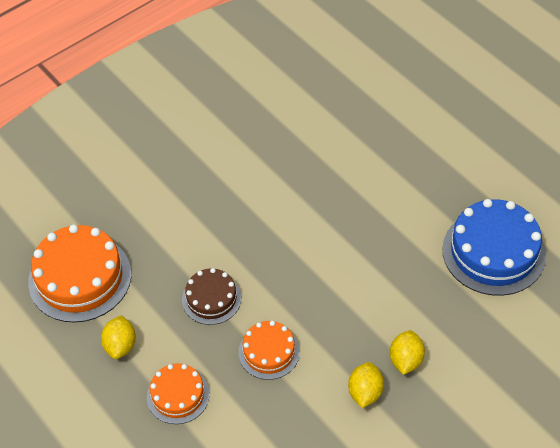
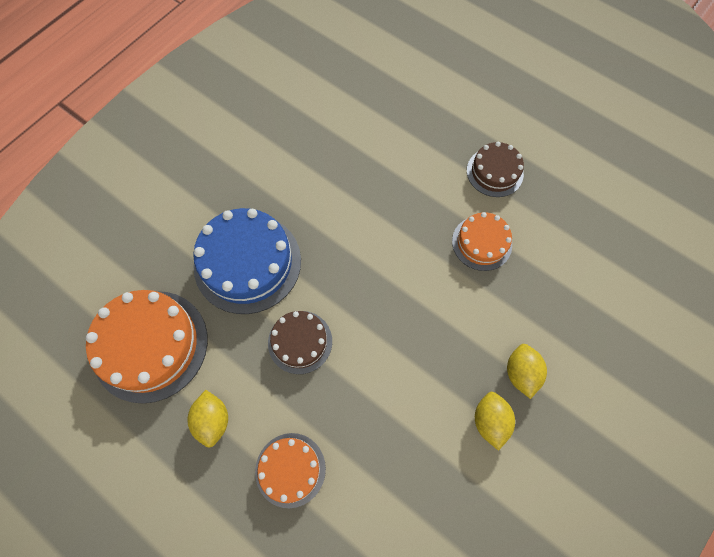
camera: 15 degrees left, 15 degrees up
orange cake [238,321,300,380] -> orange cake moved to [452,212,512,271]
blue cake [442,199,546,296] -> blue cake moved to [193,208,301,314]
none -> brown cake [467,142,524,197]

